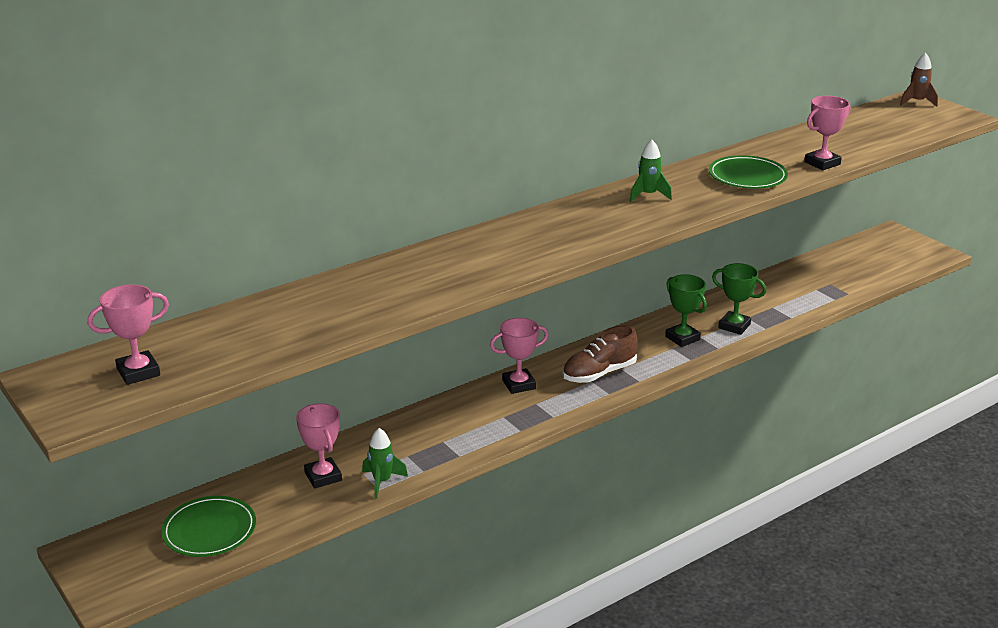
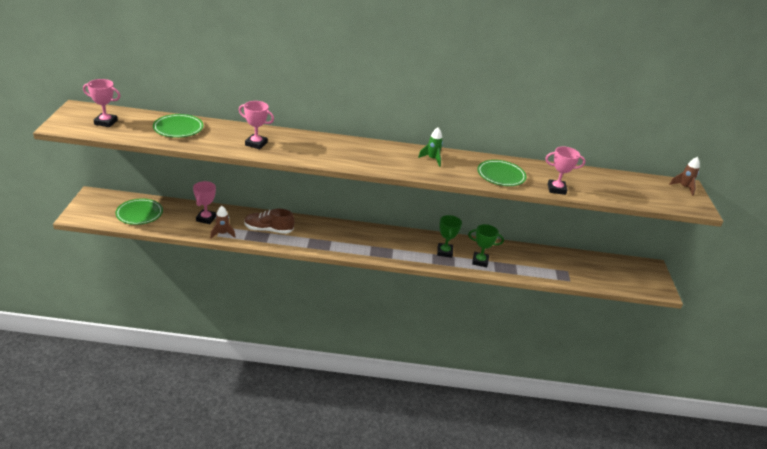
camera: 35 degrees right, 5 degrees up
green rocket [362,428,408,499] -> brown rocket [210,206,236,239]
pink trophy [490,318,549,394] -> pink trophy moved to [239,101,274,149]
brown shoe [562,325,638,383] -> brown shoe moved to [244,209,294,234]
green trophy [712,263,767,335] -> green trophy turned 60 degrees counterclockwise [468,224,504,267]
none -> green plate [153,114,204,138]

